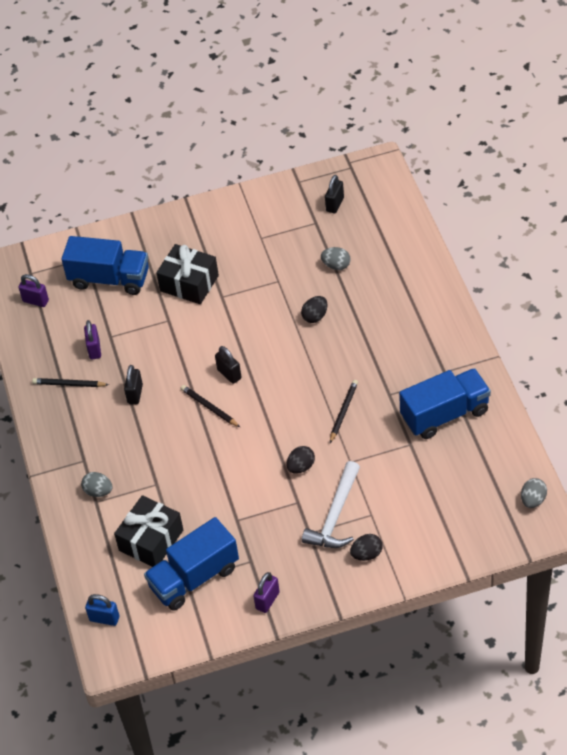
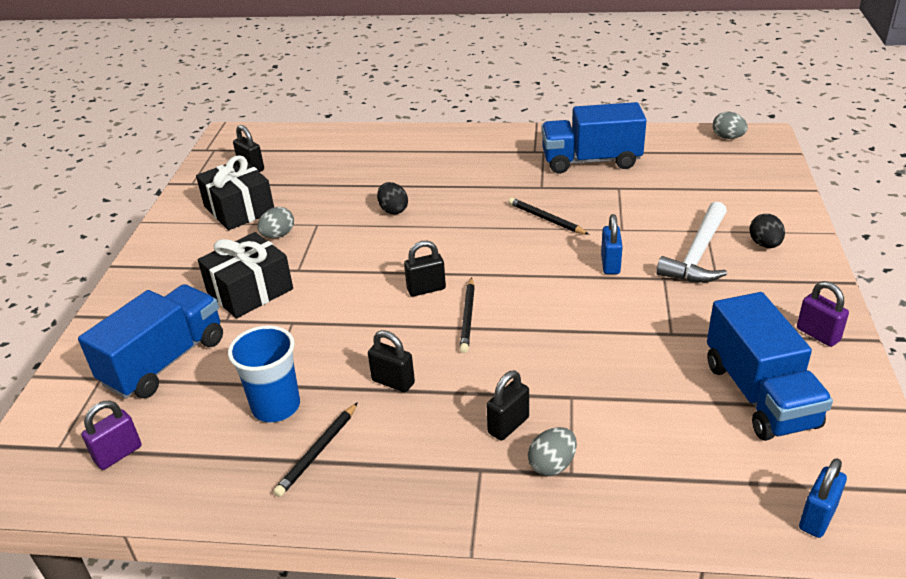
camera: 70 degrees left, 15 degrees down
purple padlock [84,320,101,359] -> blue cup [228,325,300,422]
black gift [114,495,183,567] -> black gift moved to [196,155,274,230]
black pencil [181,385,240,427] -> black pencil turned 60 degrees counterclockwise [460,277,475,353]
black egg [286,446,315,474] -> blue padlock [601,214,623,274]
white hammer [302,461,360,548] -> white hammer turned 75 degrees clockwise [656,202,727,283]
grey egg [321,247,351,270] -> grey egg moved to [257,207,294,238]
blue truck [399,368,491,439] -> blue truck turned 90 degrees counterclockwise [541,102,647,174]
none -> black padlock [487,370,529,441]

